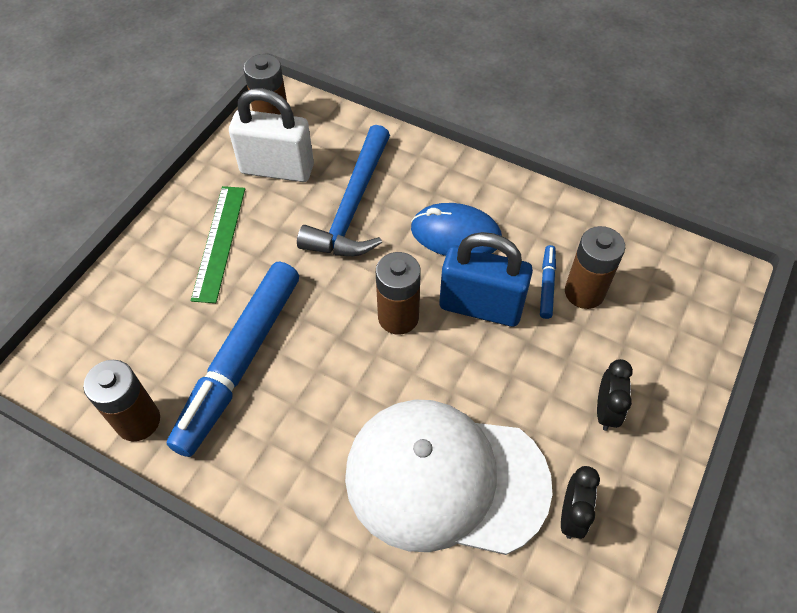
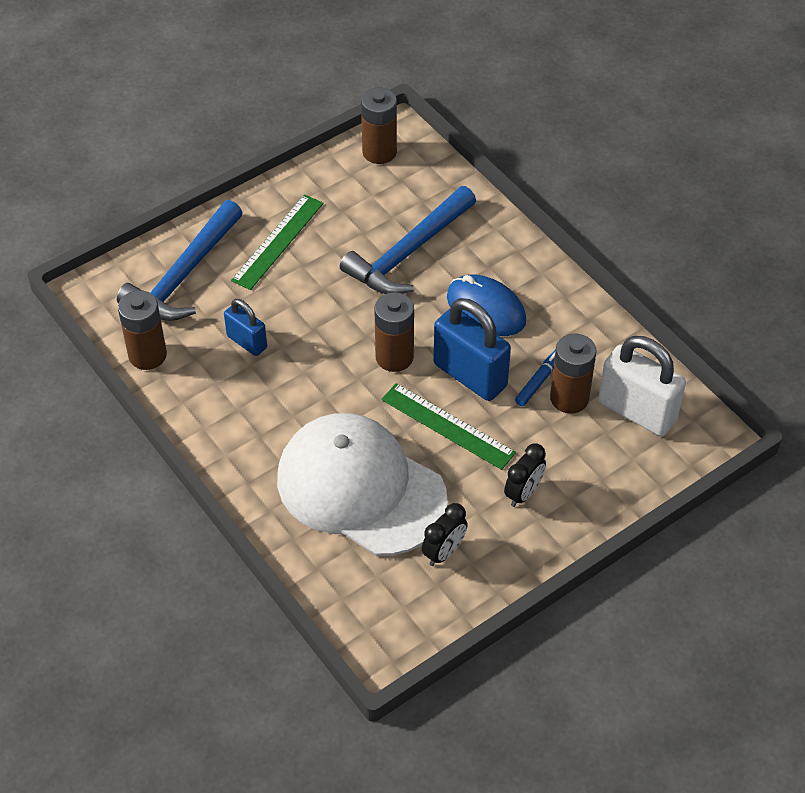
camera: 25 degrees right, 5 degrees down
blue marker [167,262,299,457] -> blue padlock [224,299,267,356]
white padlock [229,88,314,182] -> white padlock moved to [598,336,686,436]
none -> blue hammer [117,200,243,321]
none -> green ruler [381,383,516,470]

